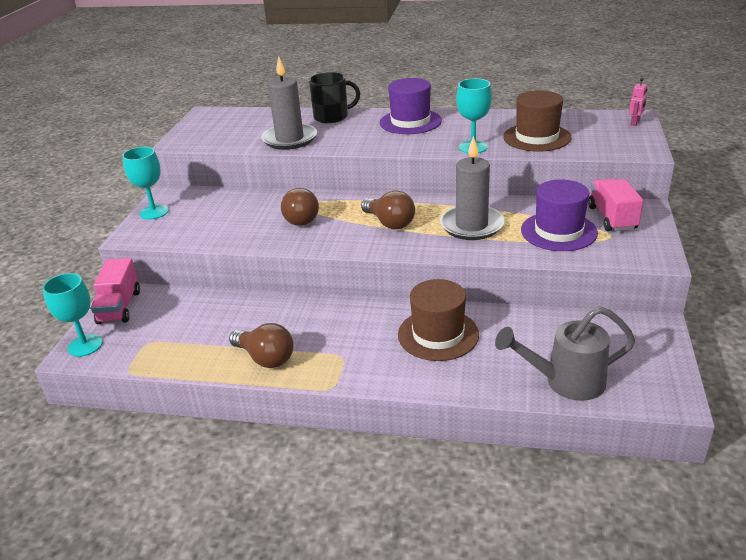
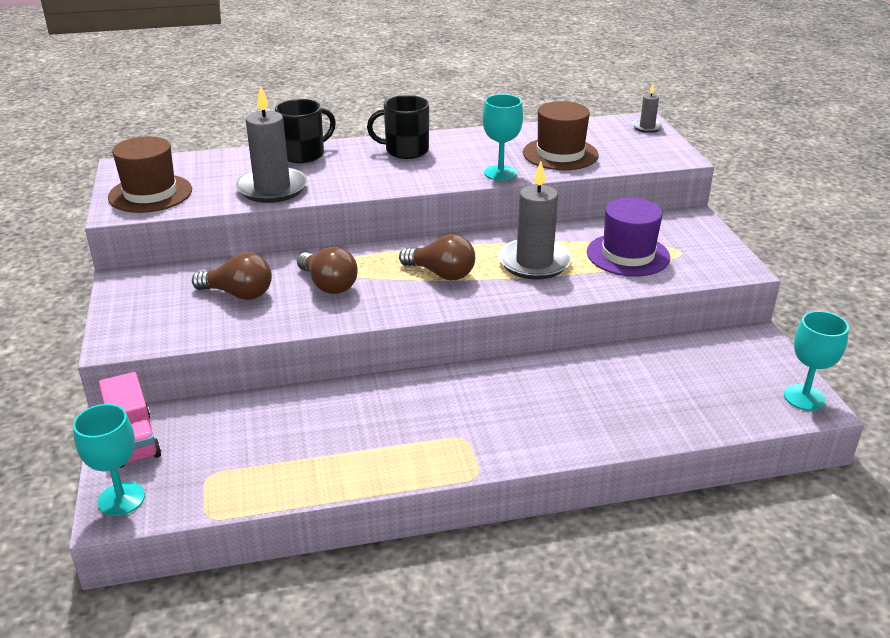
camera: 25 degrees left, 0 degrees up
turquoise goblet [122,147,169,220] -> turquoise goblet moved to [784,311,849,411]
brown light bulb [229,323,294,368] -> brown light bulb moved to [192,252,272,300]
purple hat [380,78,442,134] -> black mug [367,95,429,159]
brown hat [398,279,479,361] -> brown hat moved to [108,136,192,213]
grey watering can [495,306,635,401] -> none
pink truck [588,178,643,231] -> none
pink robot [629,78,647,126] -> grey candle [632,84,663,133]

